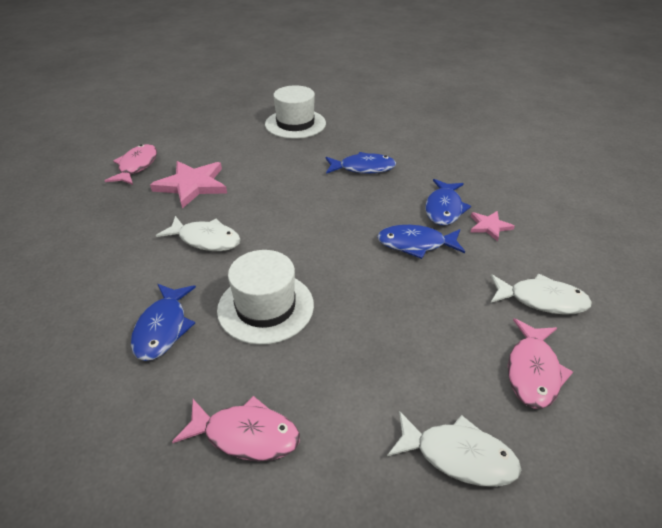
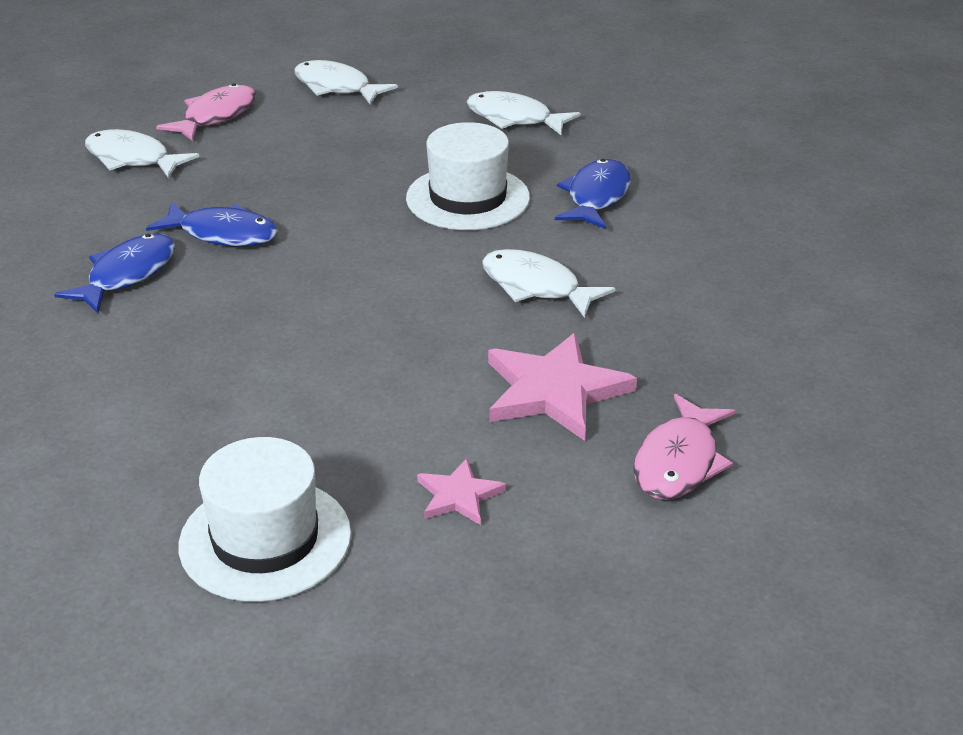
camera: 165 degrees left, 5 degrees down
pink fish [172,396,300,461] -> white fish [467,91,581,135]
blue fish [326,152,396,174] -> none
pink star [470,211,515,241] -> pink star moved to [417,458,506,525]

